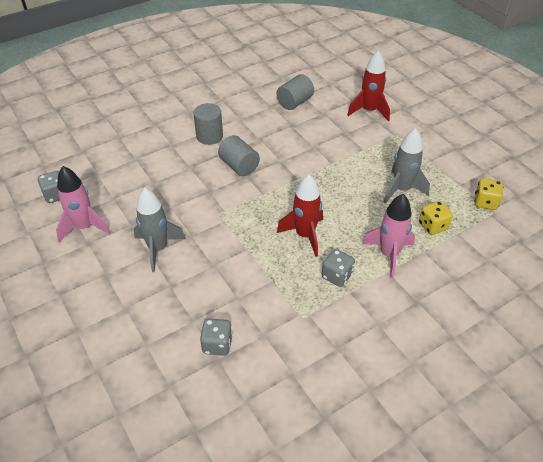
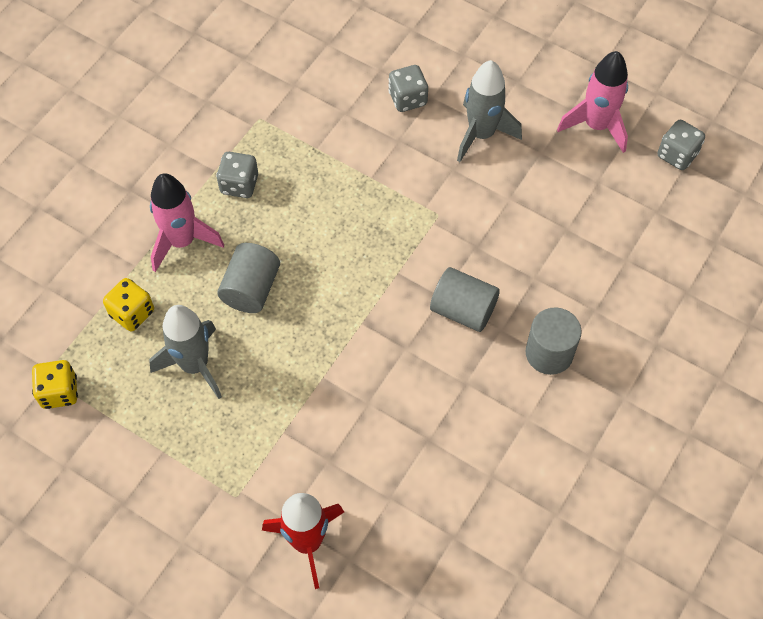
camera: 155 degrees right, 15 degrees up
grey dice [200,318,233,356] -> grey dice moved to [388,65,428,112]
grey cylinder [276,74,314,110] -> grey cylinder moved to [217,243,280,313]
red rocket [277,174,323,257] -> none

